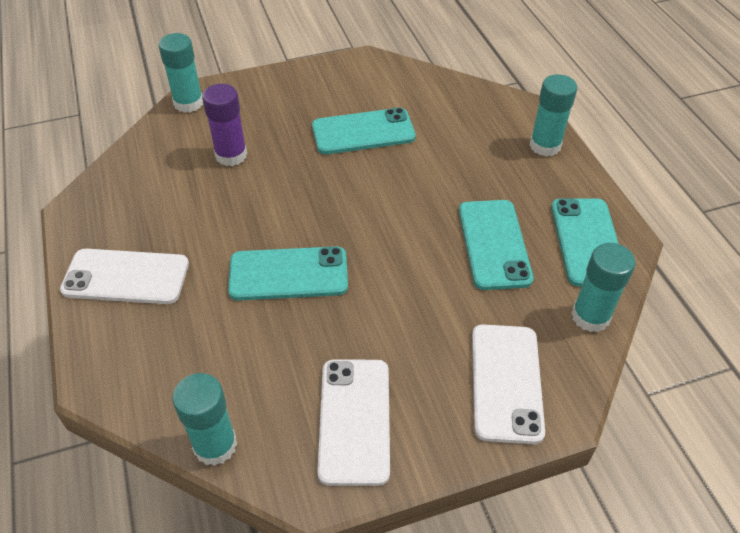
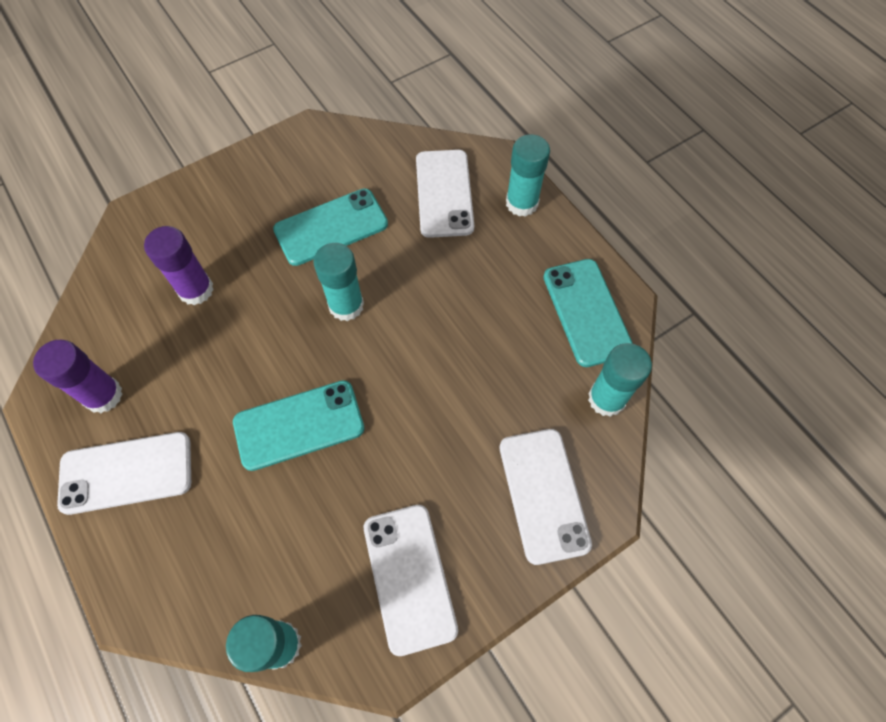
camera: 15 degrees left, 15 degrees up
turquoise glue stick [158,33,203,113] -> turquoise glue stick moved to [313,243,364,321]
turquoise phone [459,200,534,290] -> none
none -> purple glue stick [33,340,123,413]
none -> white phone [416,150,474,238]

